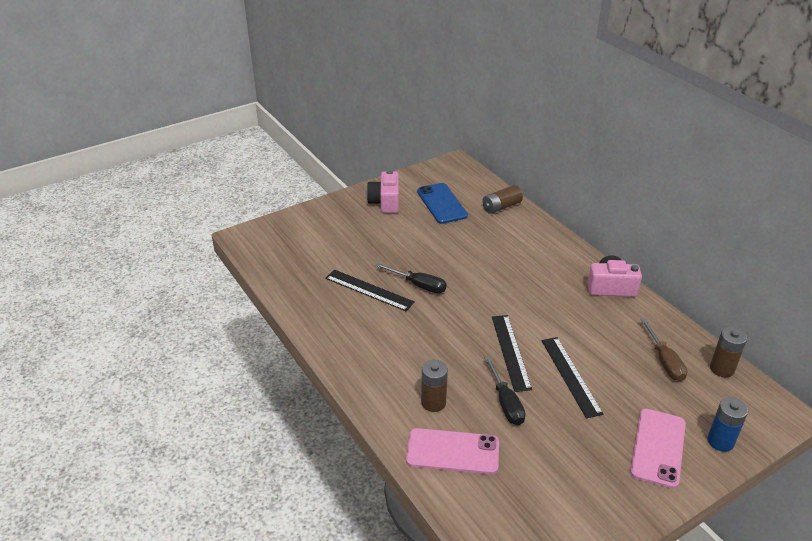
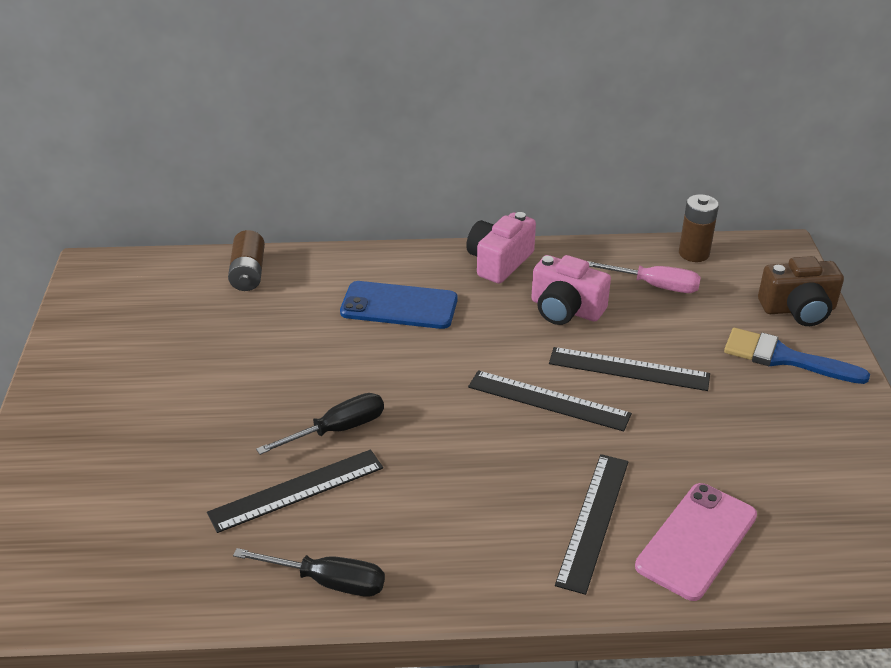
camera: 60 degrees left, 0 degrees up
pink camera [367,170,399,213] -> pink camera moved to [531,255,611,325]
blue phone [417,183,468,224] -> blue phone moved to [340,281,458,329]
brown battery [421,360,448,412] -> black ruler [555,454,628,595]
black screwdriver [484,356,526,425] -> black screwdriver moved to [233,548,385,597]
pink phone [630,409,686,489] -> blue brush [724,328,870,384]
brown screwdriver [640,318,687,381] -> pink screwdriver [587,261,701,293]
blue battery [707,397,748,452] -> brown camera [758,256,844,326]

